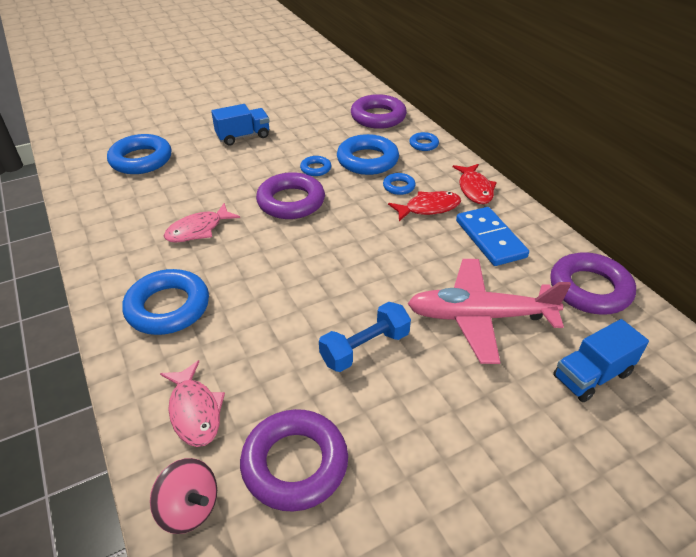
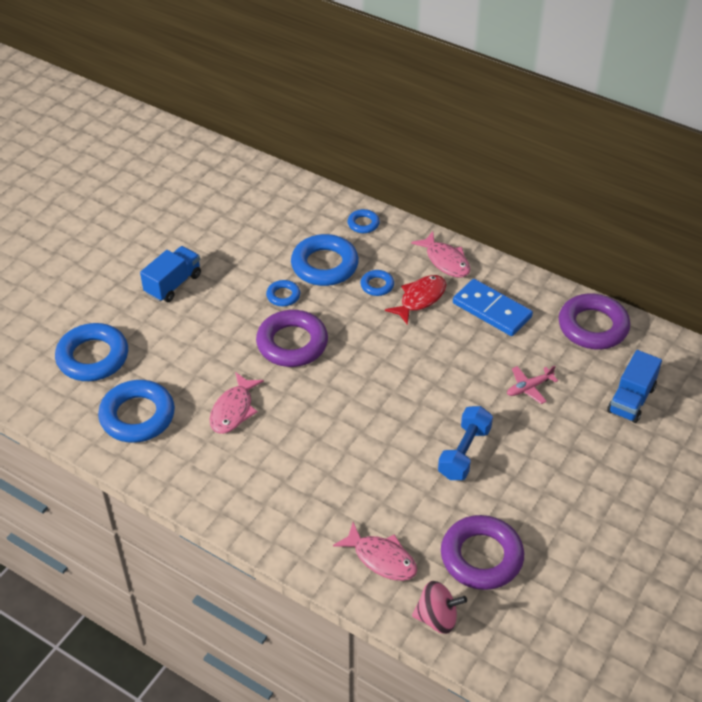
camera: 30 degrees left, 5 degrees up
blue ring [122,269,209,335] -> blue ring moved to [98,380,175,443]
purple ring [351,94,407,129] -> none
pink plane [407,259,571,364] -> pink plane [507,366,558,404], size x0.43
red fish [453,164,497,204] -> pink fish [411,232,470,278]

